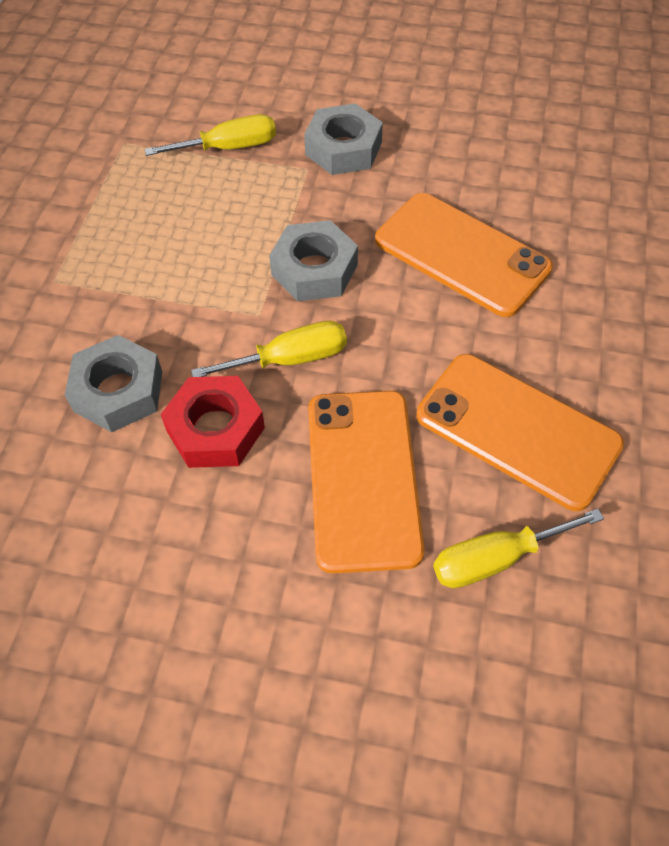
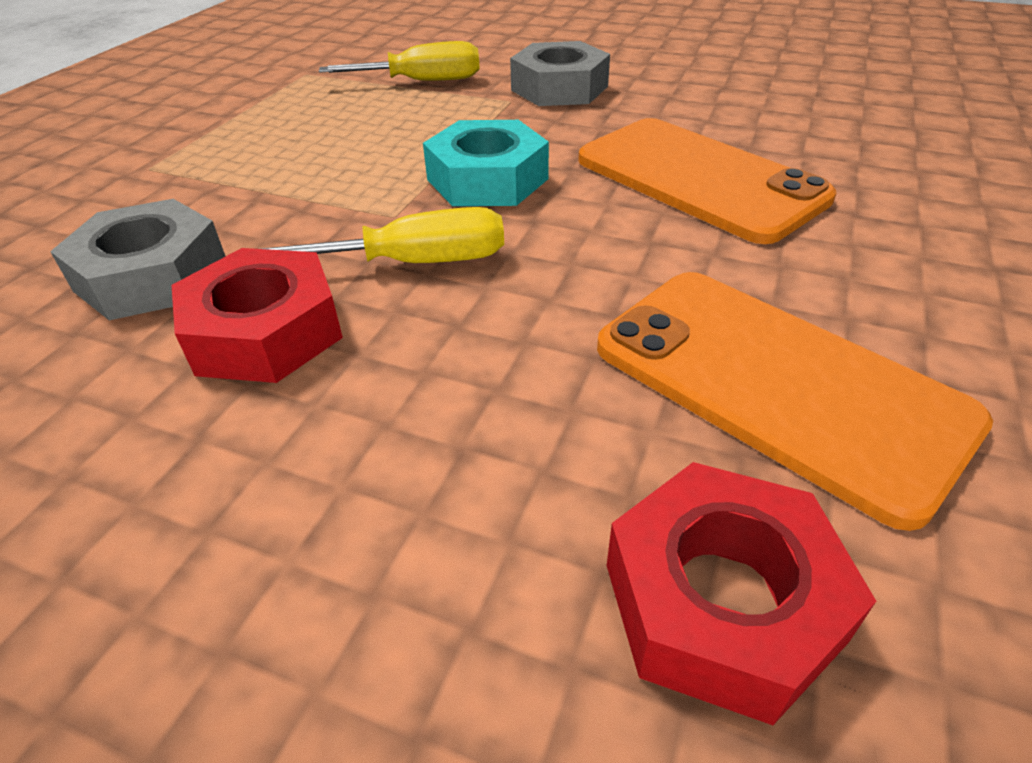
camera: 10 degrees right, 15 degrees down
grey nut [269,220,358,301] -> turquoise nut [423,120,549,206]
orange phone [308,391,425,574] -> none
yellow screwdriver [433,509,604,588] -> red nut [607,462,876,725]

